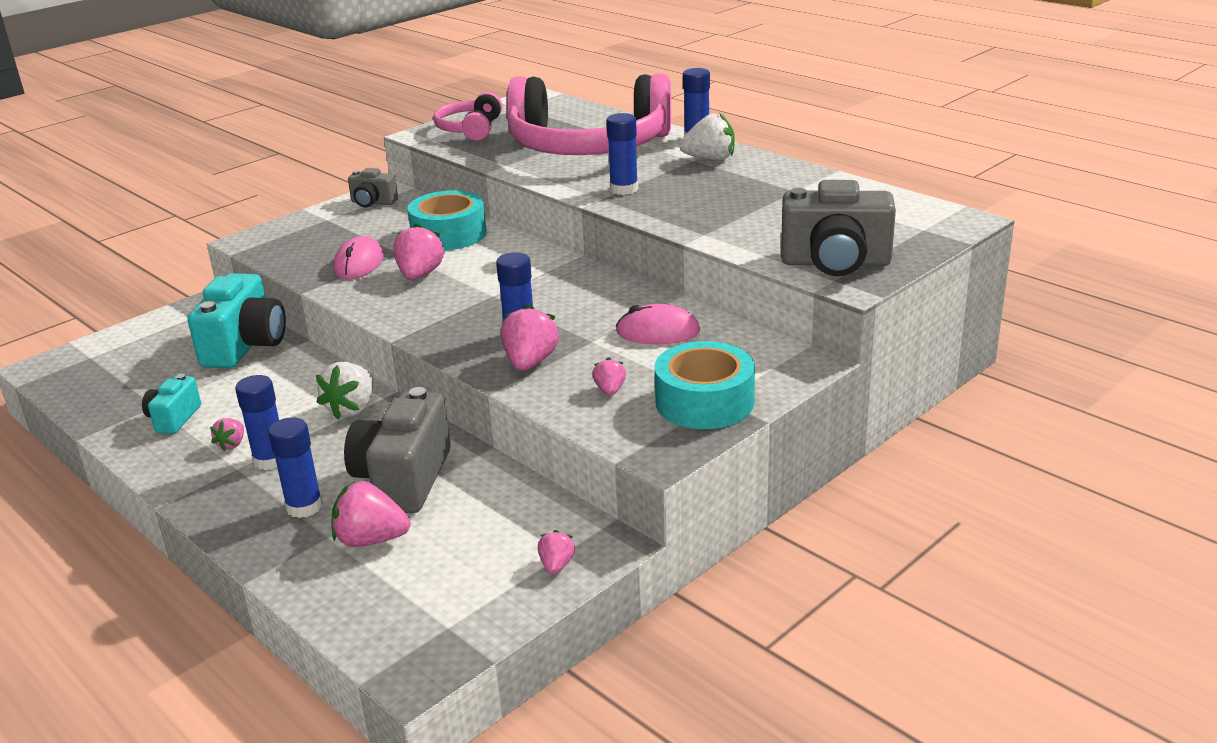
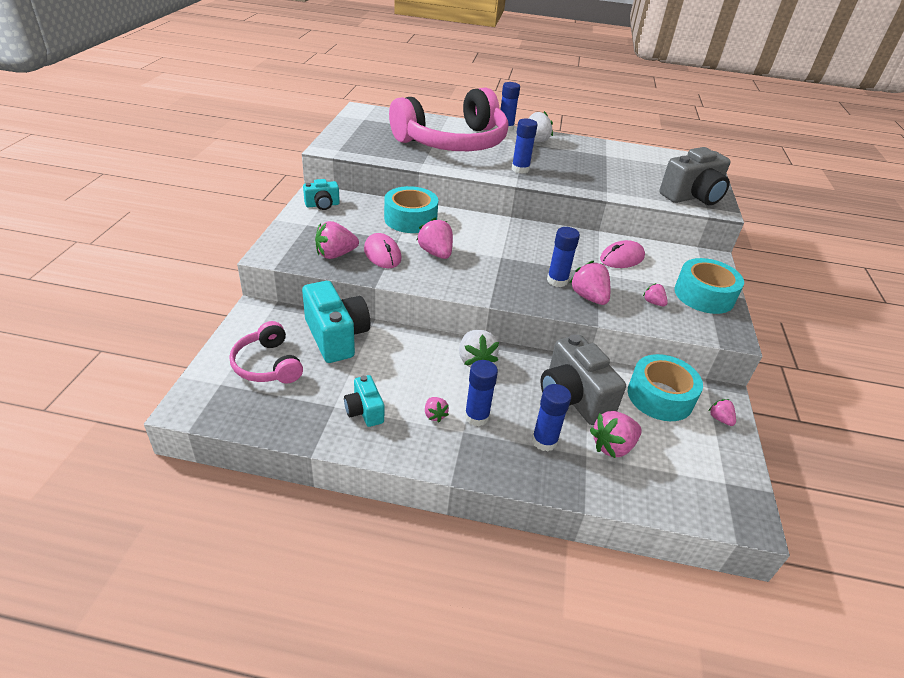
camera: 40 degrees left, 10 degrees up
grey camera [348,168,398,207] -> turquoise camera [303,179,340,210]
pink headphones [433,92,502,141] -> pink headphones moved to [229,321,303,383]
none -> pink strawberry [315,221,359,259]
none -> turquoise tape [628,354,703,421]

